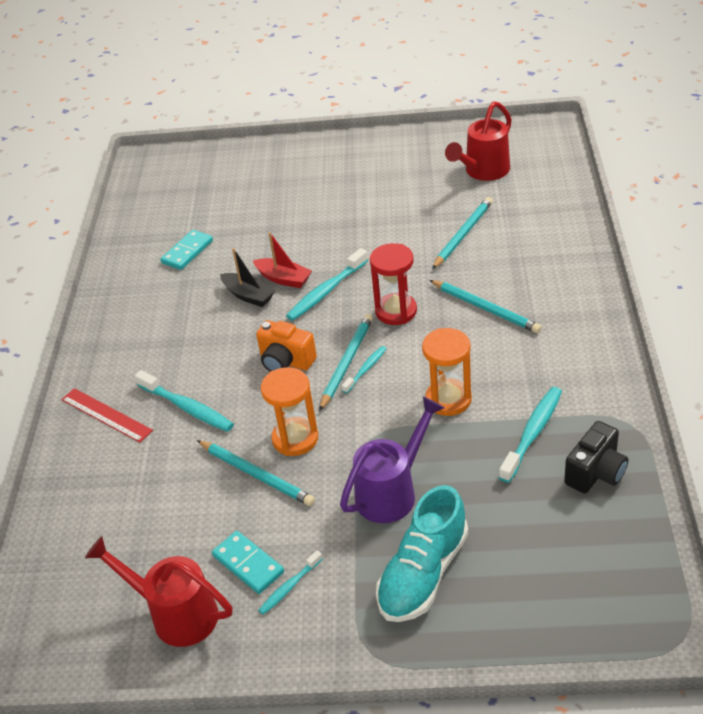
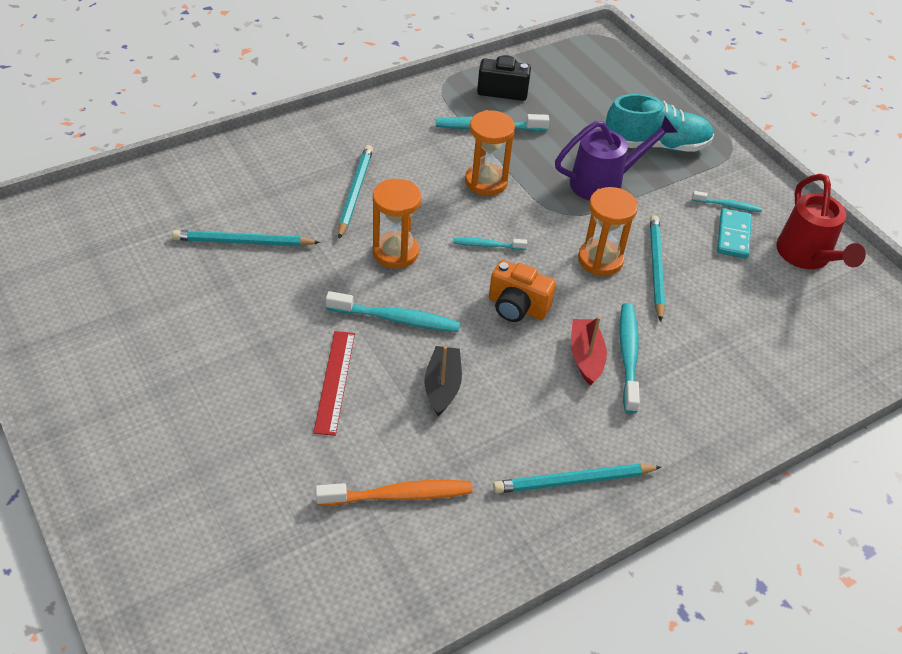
camera: 130 degrees left, 5 degrees up
red ruler [61,388,153,442] -> red ruler moved to [313,331,355,436]
turquoise domino [160,230,213,270] -> orange toothbrush [315,480,473,506]
red boat [253,232,312,288] -> red boat moved to [571,316,607,385]
orange camera [256,320,317,372] -> orange camera turned 120 degrees clockwise [489,260,556,322]
turquoise pencil [319,314,373,411] -> turquoise pencil moved to [493,464,661,493]
purple watering can [340,396,445,523] -> purple watering can turned 150 degrees clockwise [555,116,678,201]
red hourglass [370,243,417,325] -> orange hourglass [373,179,421,268]
red watering can [445,101,512,181] -> none

